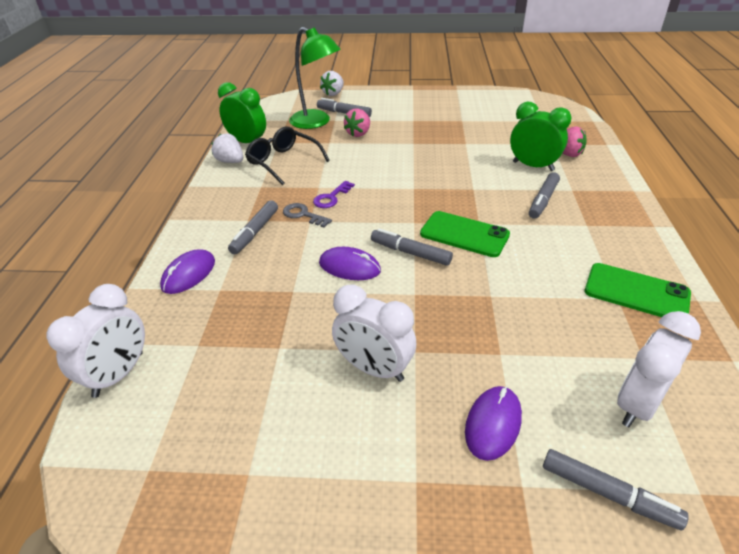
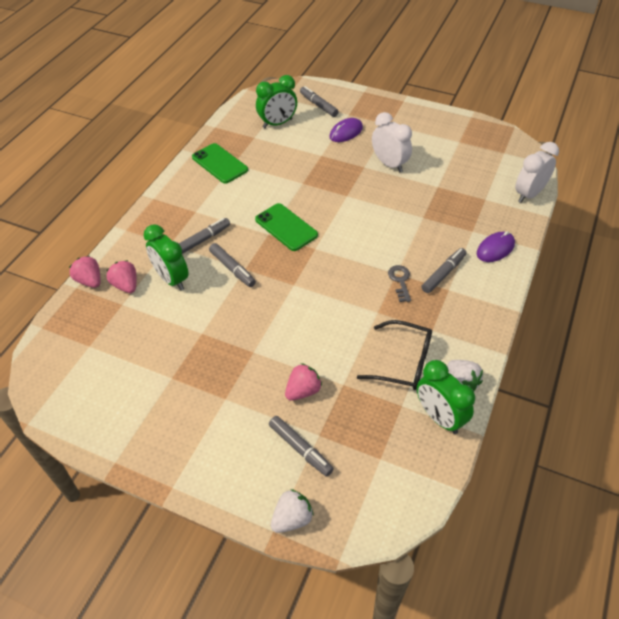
camera: 160 degrees left, 10 degrees up
black glasses [245,127,330,186] -> black glasses turned 45 degrees counterclockwise [357,320,432,390]
grey key [283,203,332,228] -> grey key turned 150 degrees counterclockwise [388,265,411,302]
green lamp [289,27,341,129] -> none
purple key [313,181,355,208] -> none
purple mouse [319,247,381,280] -> none
grey marker [371,228,453,266] -> grey marker moved to [209,243,256,287]
white clock [617,311,701,427] -> green clock [256,75,297,128]
none -> pink strawberry [69,256,100,288]

